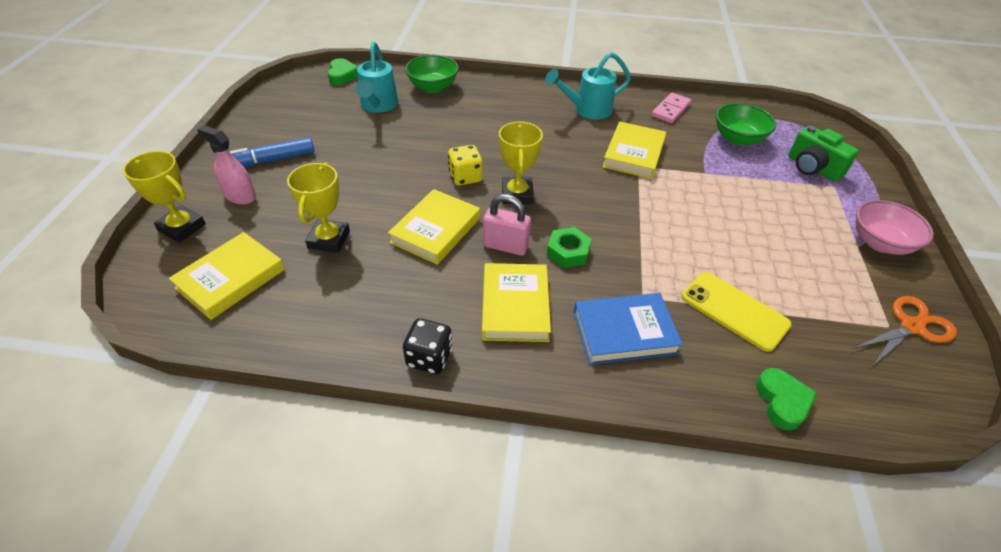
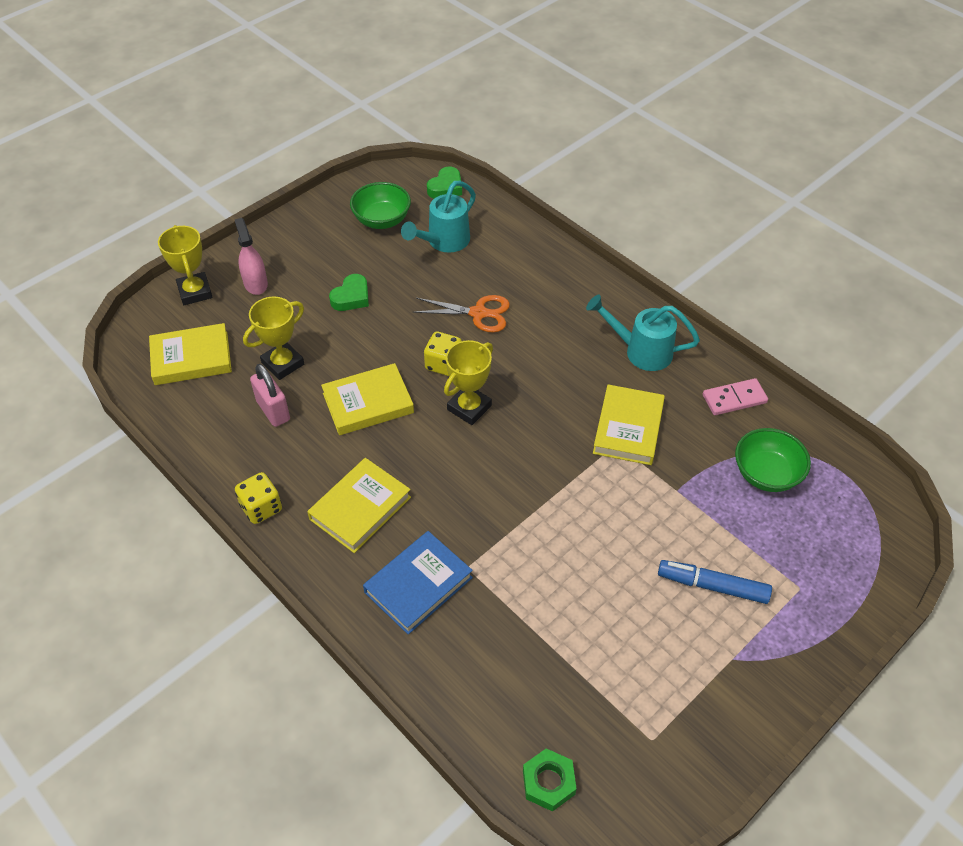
camera: 40 degrees right, 5 degrees up
blue marker [229,137,315,167] -> blue marker moved to [658,560,772,604]
black dice [403,318,452,374] -> yellow dice [235,472,282,524]
green bowl [405,55,459,93] -> green bowl moved to [350,182,411,229]
pink padlock [483,194,531,256] -> pink padlock moved to [250,364,290,427]
green nut [547,227,592,268] -> green nut moved to [523,748,577,812]
blue book [574,293,683,365] -> blue book turned 75 degrees counterclockwise [363,531,473,635]
yellow book [602,121,666,179] -> yellow book turned 45 degrees counterclockwise [593,384,665,465]
yellow phone [682,272,792,352] -> none
green heart [756,368,817,431] -> green heart moved to [329,274,369,311]
green camera [788,126,859,182] -> none
orange scissors [853,296,957,366] -> orange scissors moved to [413,295,510,333]
pink bowl [855,200,934,255] -> none

